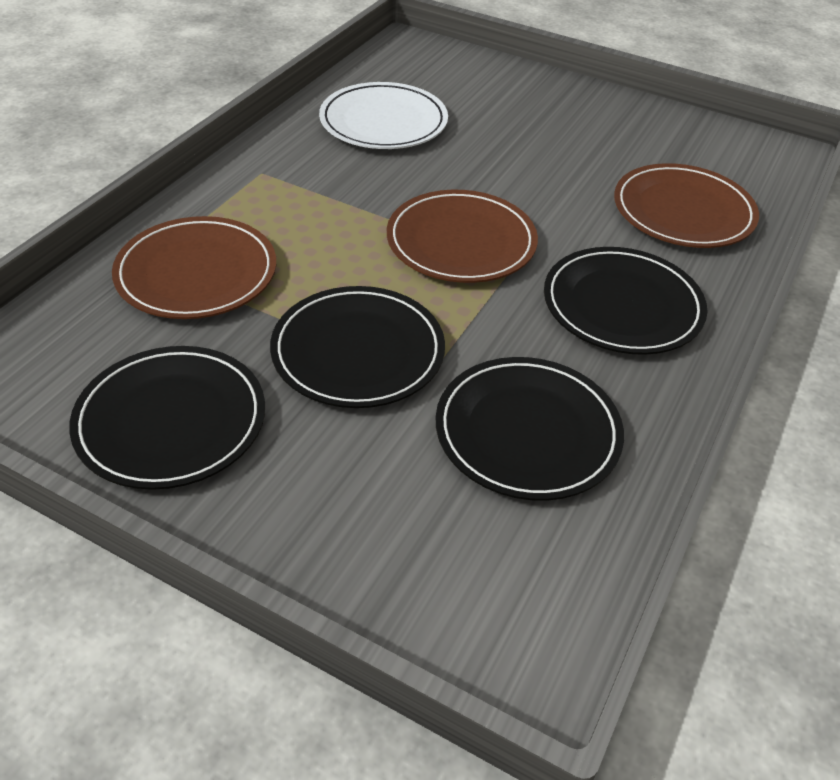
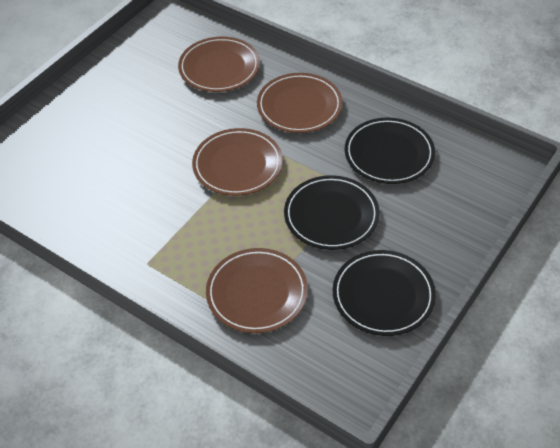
camera: 80 degrees left, 5 degrees up
white plate [319,82,448,149] -> none
black plate [544,247,707,355] -> brown plate [257,73,343,133]

